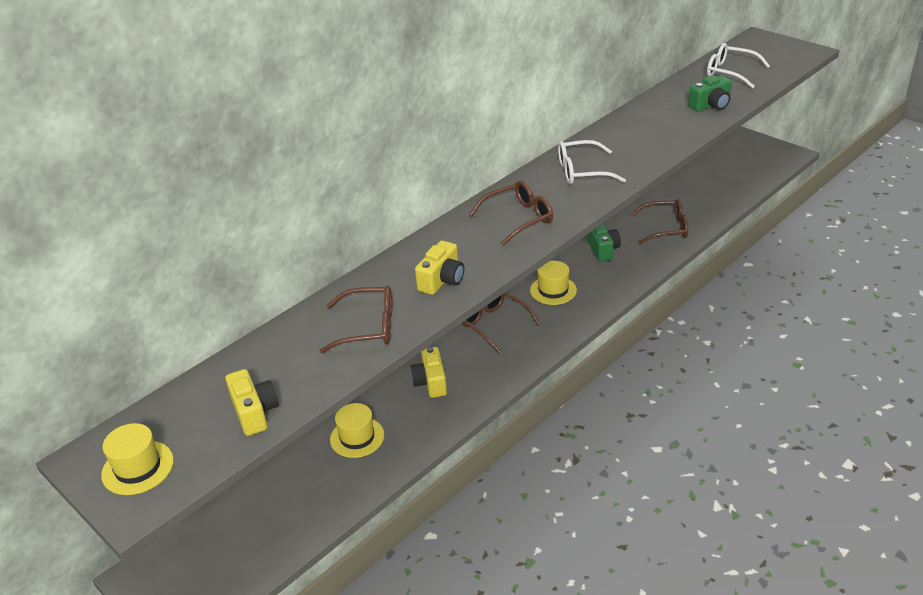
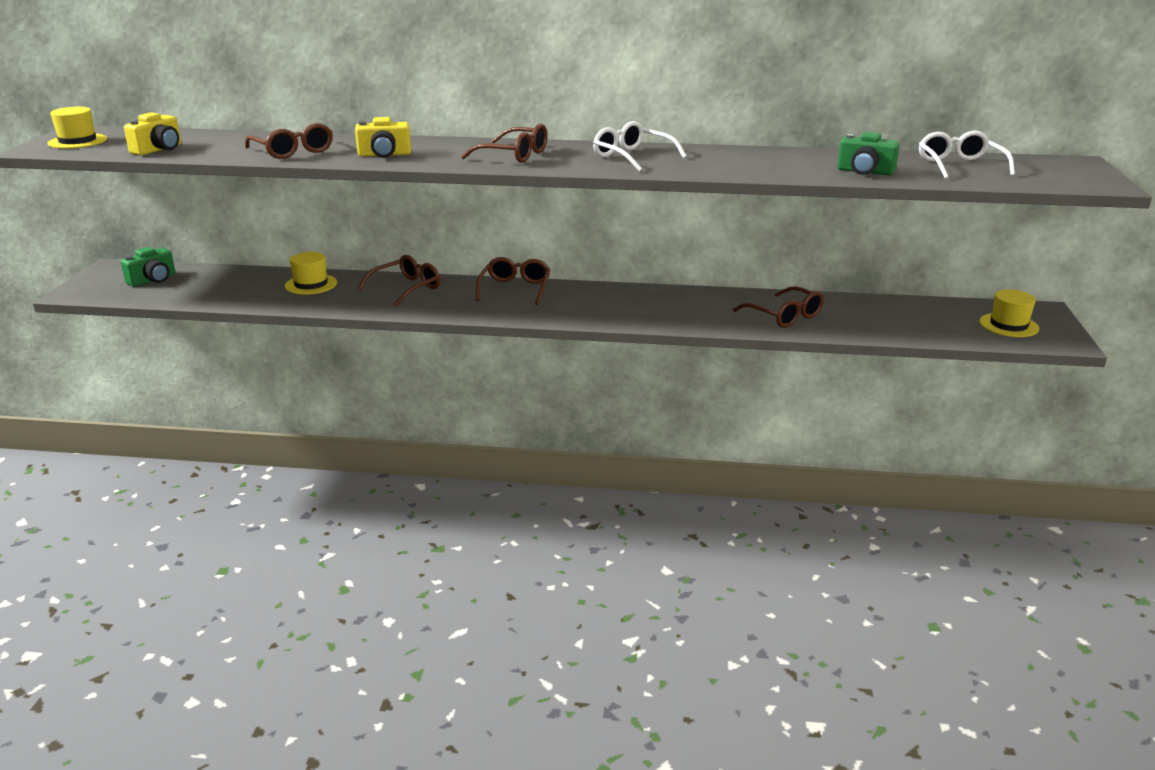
camera: 50 degrees right, 10 degrees down
yellow camera [410,347,447,398] -> brown glasses [357,255,440,307]
yellow hat [530,261,577,305] -> yellow hat moved to [979,289,1039,337]
green camera [587,224,621,262] -> green camera moved to [121,247,175,287]

